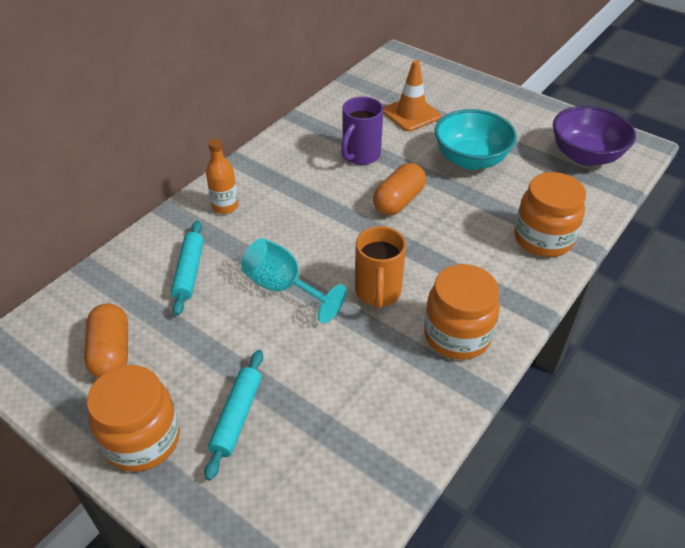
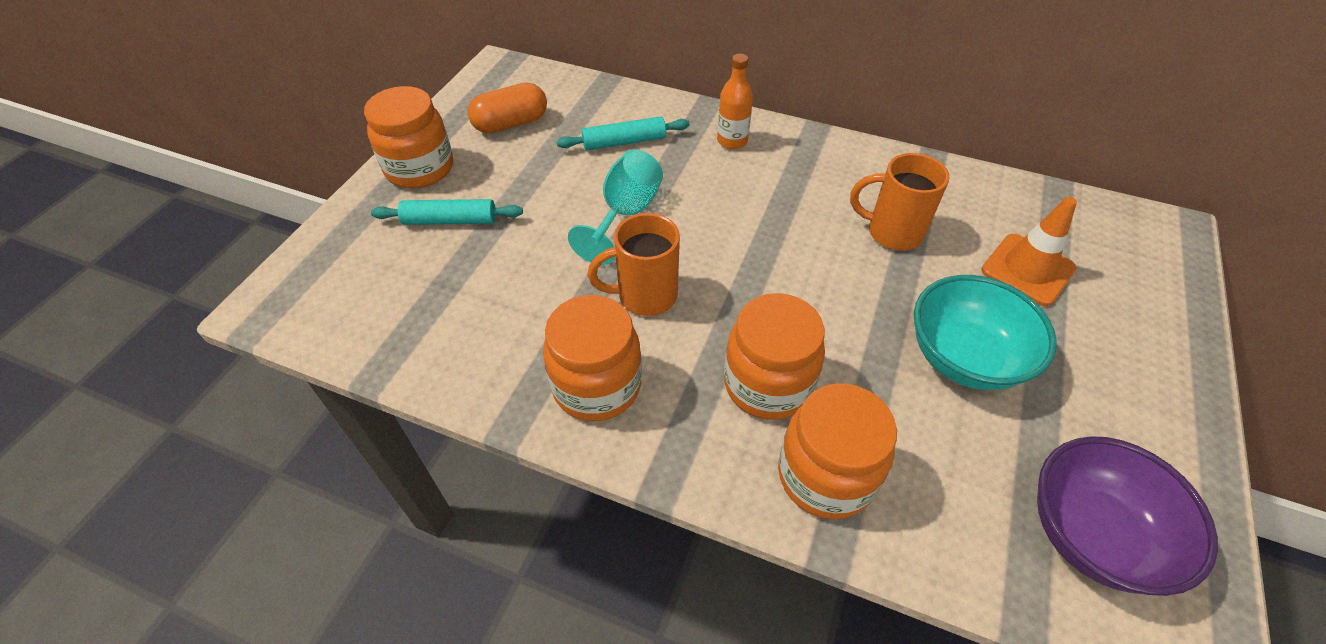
camera: 75 degrees right, 5 degrees up
purple mug [341,96,383,165] -> orange mug [850,153,950,251]
orange capsule [373,163,426,215] -> none
none -> orange jar [724,293,825,420]

